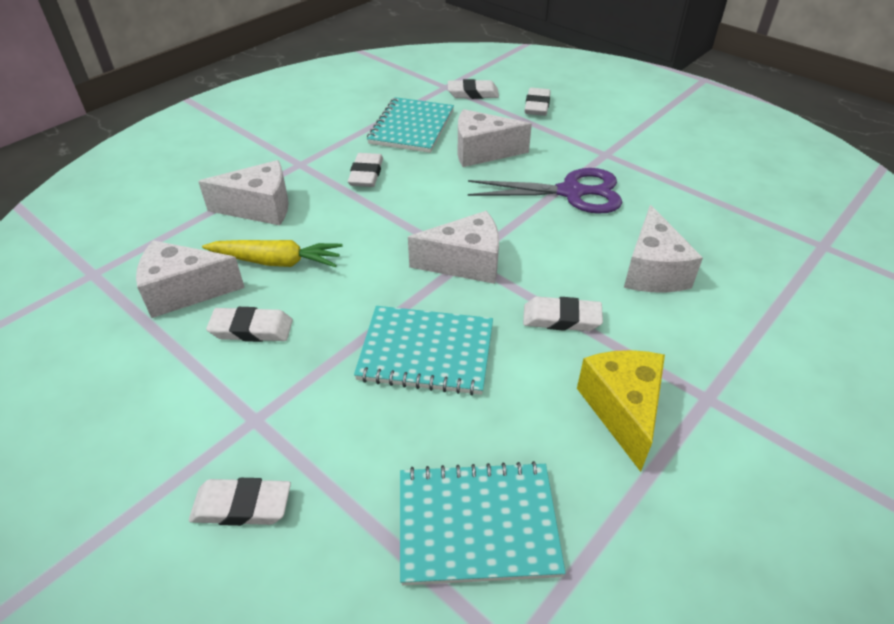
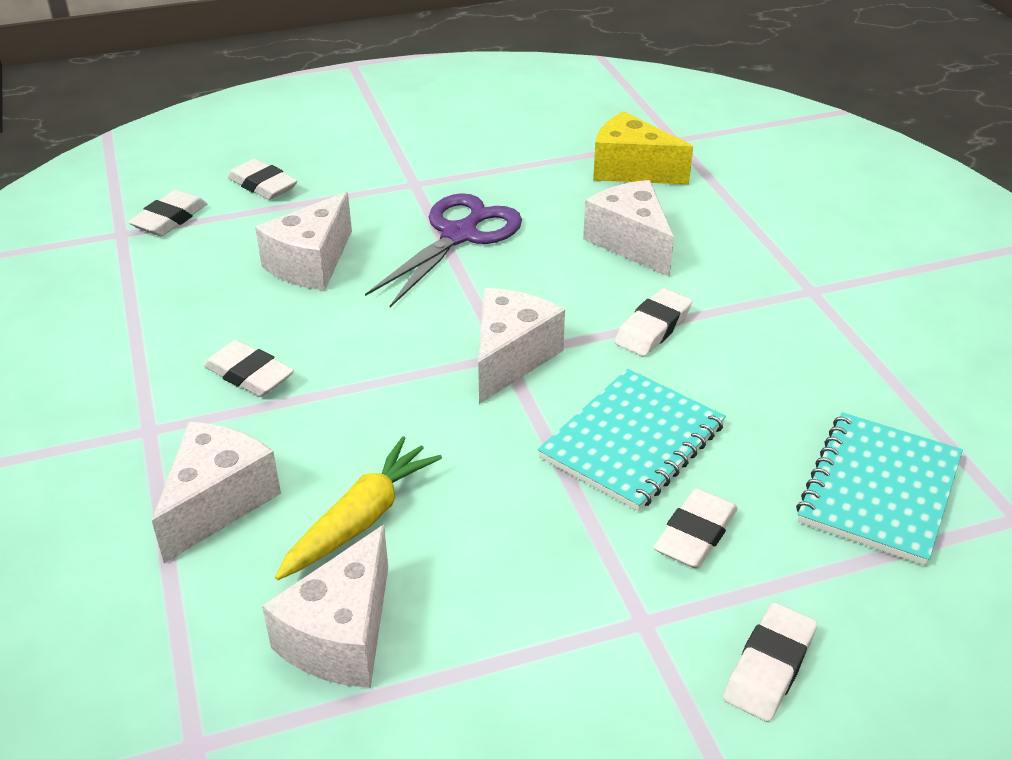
camera: 60 degrees left, 5 degrees down
white eraser [206,307,293,342] -> white eraser moved to [654,488,738,569]
turquoise notebook [367,97,454,153] -> none
yellow cheese [577,350,665,472] -> yellow cheese moved to [593,111,693,184]
white cheese [624,205,703,292] -> white cheese turned 150 degrees counterclockwise [583,180,674,276]

